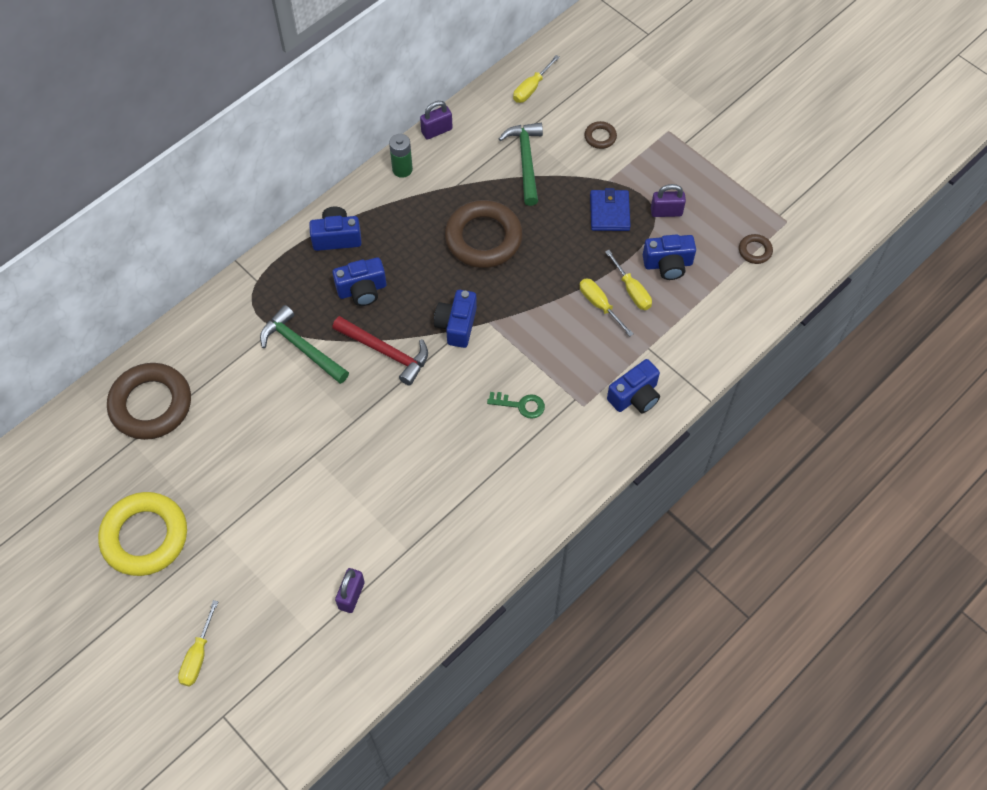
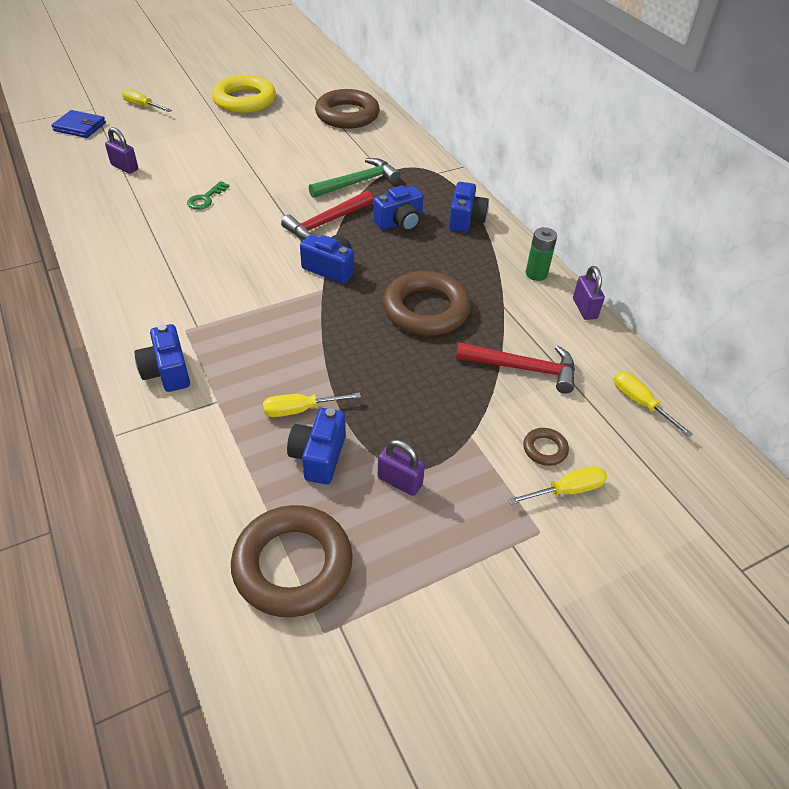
camera: 105 degrees right, 15 degrees down
blue camera [332,257,386,306] -> blue camera turned 120 degrees counterclockwise [373,185,423,232]
green key [487,392,545,419] -> green key moved to [187,181,229,210]
green hammer [499,123,543,206] -> red hammer [456,342,575,394]
yellow screwdriver [580,278,633,336] -> yellow screwdriver moved to [508,466,607,505]
blue wallet [590,188,631,231] -> blue wallet moved to [51,110,106,138]
purple padlock [651,184,686,217] -> purple padlock turned 75 degrees counterclockwise [377,440,425,496]
brown ring [739,234,773,264] -> brown ring [231,505,353,617], size x2.29

